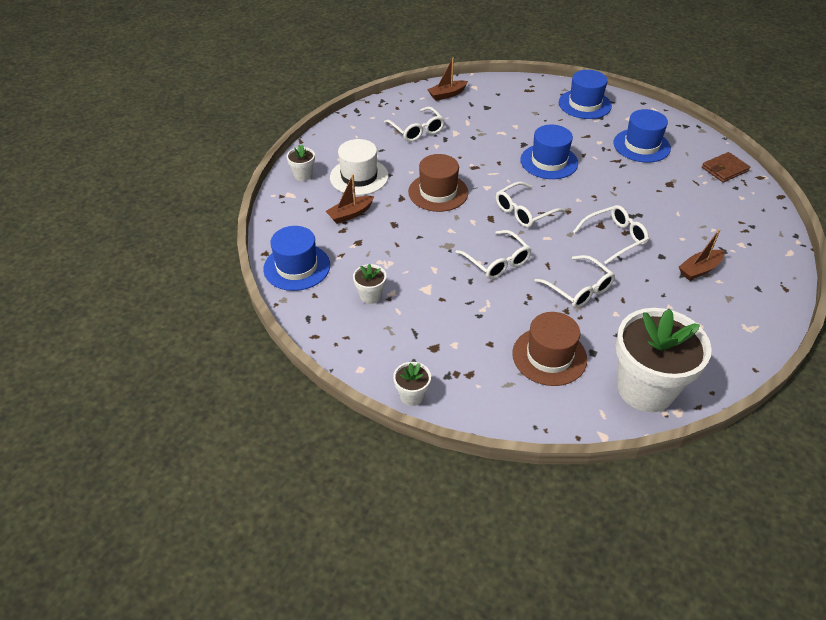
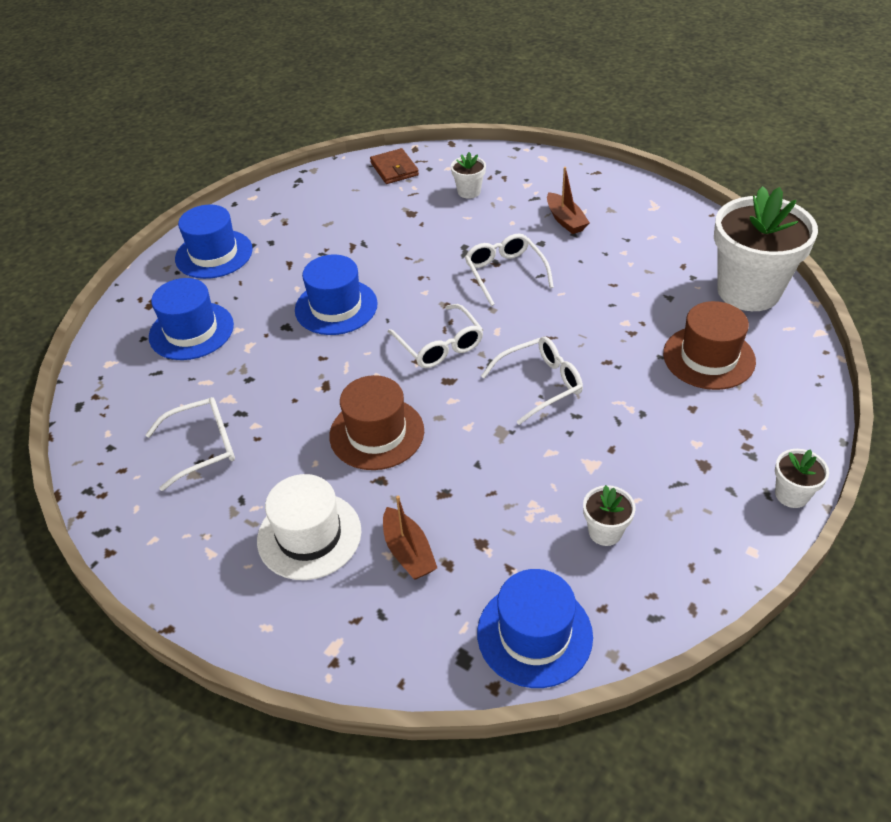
camera: 80 degrees left, 0 degrees up
white flower pot [287,145,315,181] -> white flower pot moved to [451,152,486,199]
brown boat [427,58,468,101] -> none
white glasses [535,255,615,308] -> none
blue hat [613,109,671,163] -> blue hat moved to [149,278,234,360]

